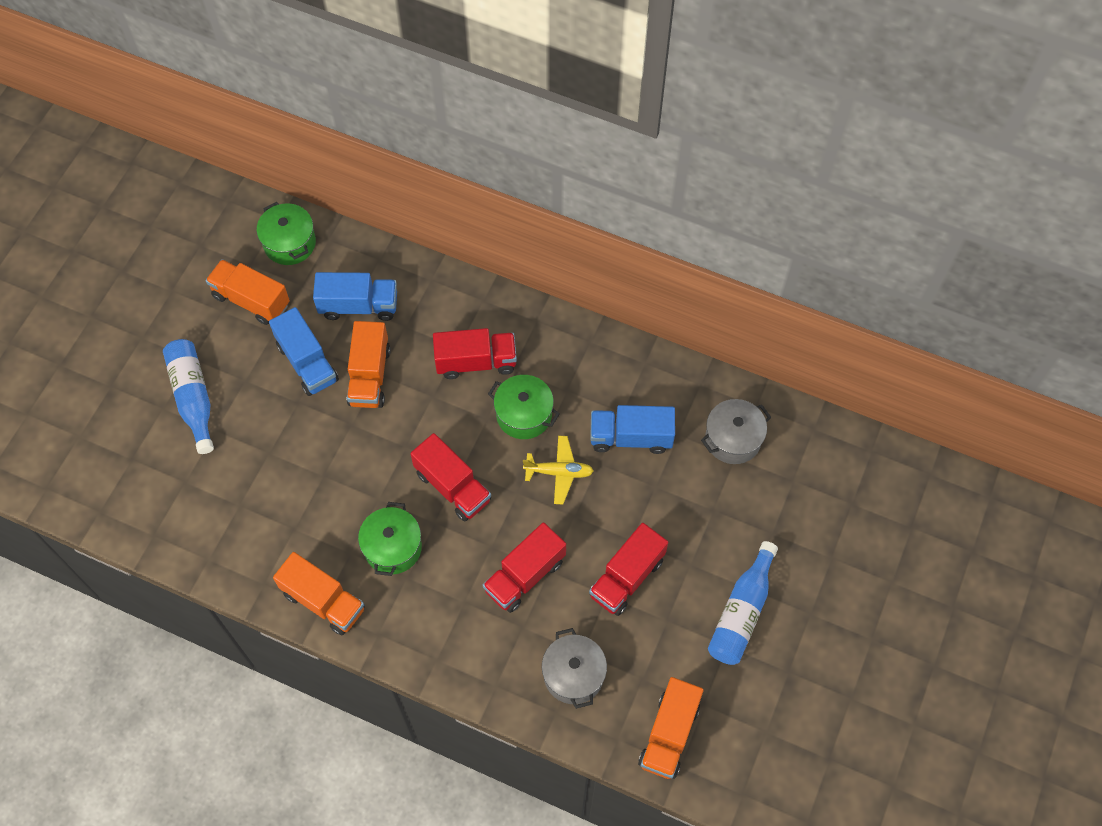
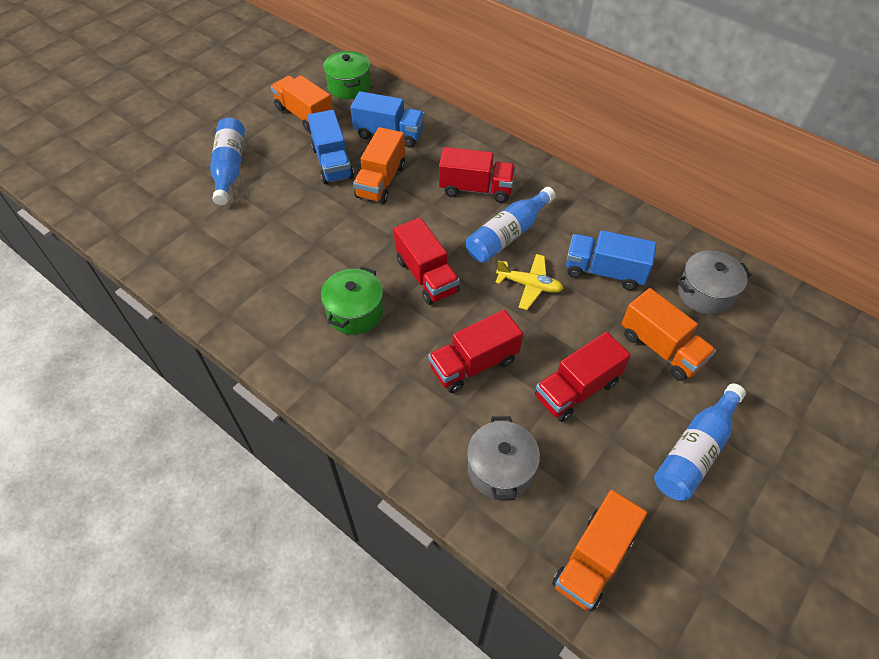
camera: 15 degrees right, 10 degrees down
orange truck [273,552,365,635] -> orange truck moved to [622,288,716,381]
green pot [488,375,560,439] -> blue bottle [466,187,556,263]

